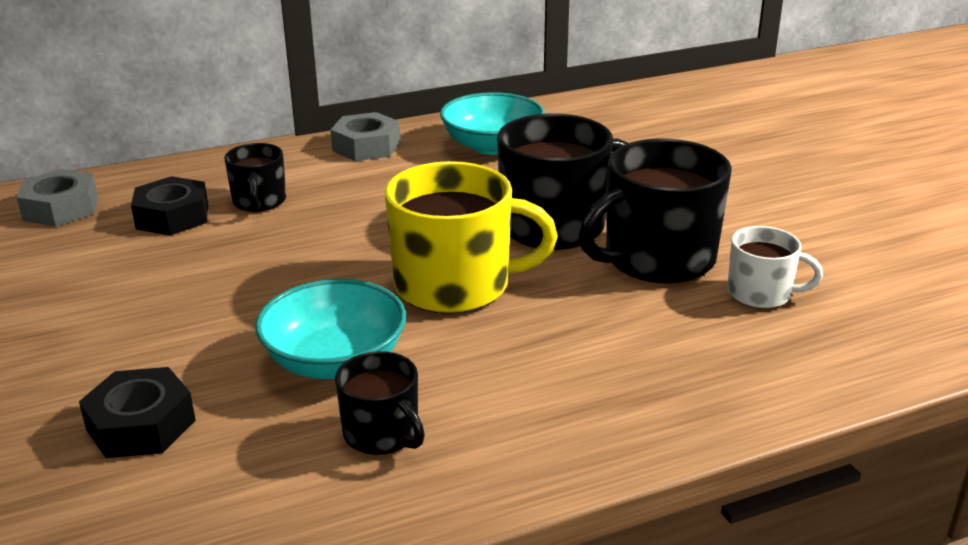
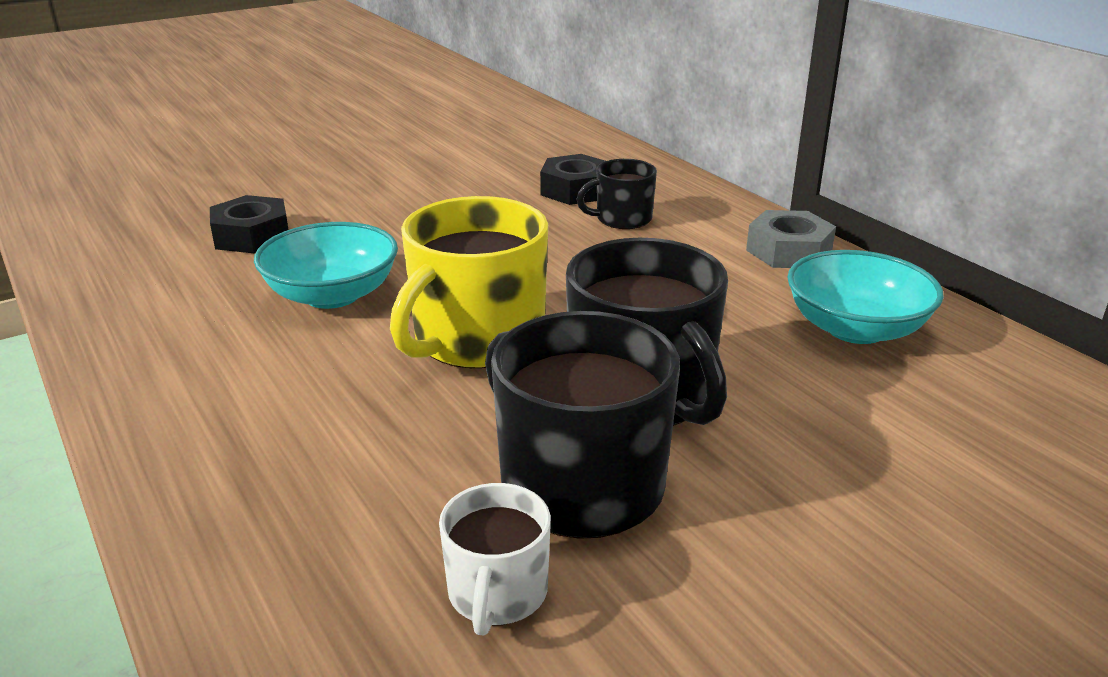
camera: 80 degrees right, 0 degrees up
grey nut [17,169,98,227] -> none
black mug [335,351,425,455] -> none
yellow mug [384,161,558,314] -> yellow mug turned 45 degrees clockwise [390,196,548,368]

